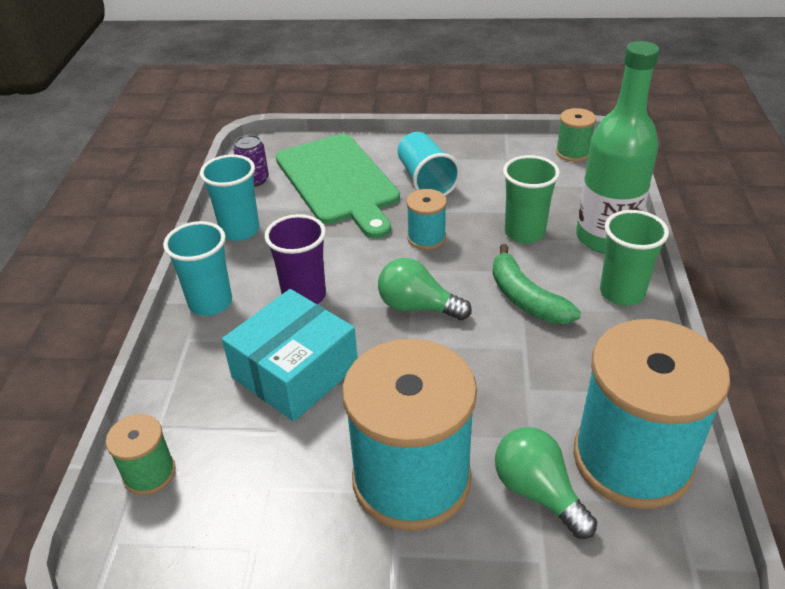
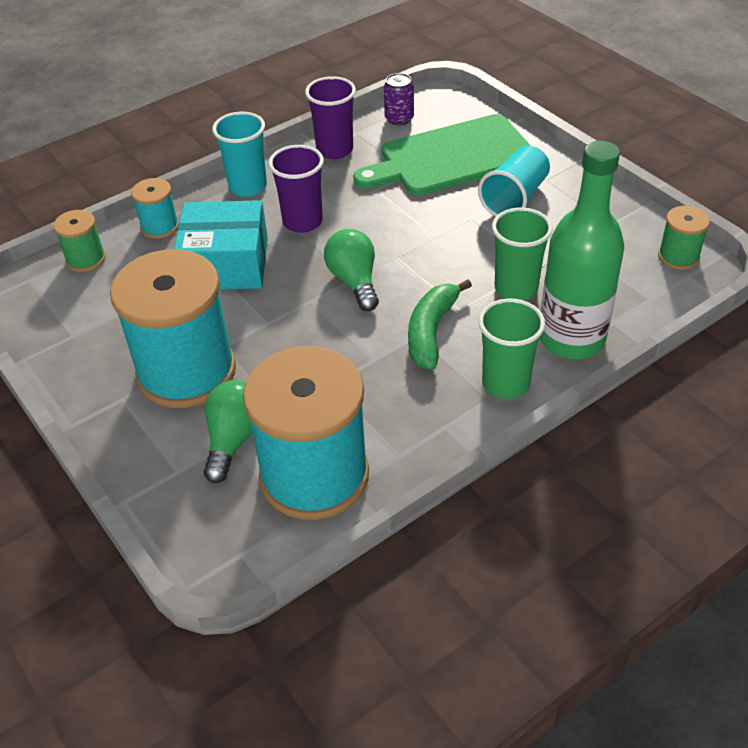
camera: 50 degrees right, 5 degrees up
turquoise cup [200,154,259,241] -> purple cup [305,76,356,159]
green cutting board [276,134,400,239] -> green cutting board turned 45 degrees clockwise [353,114,531,195]
turquoise spool [406,189,447,250] -> turquoise spool moved to [131,178,179,239]

